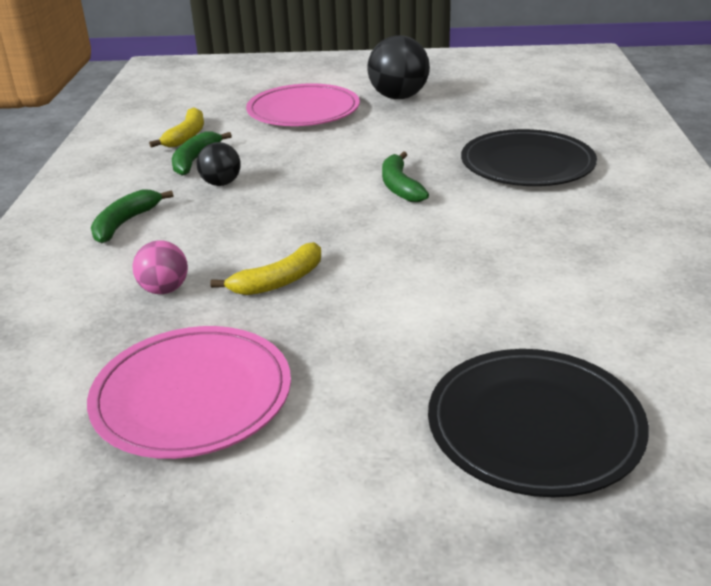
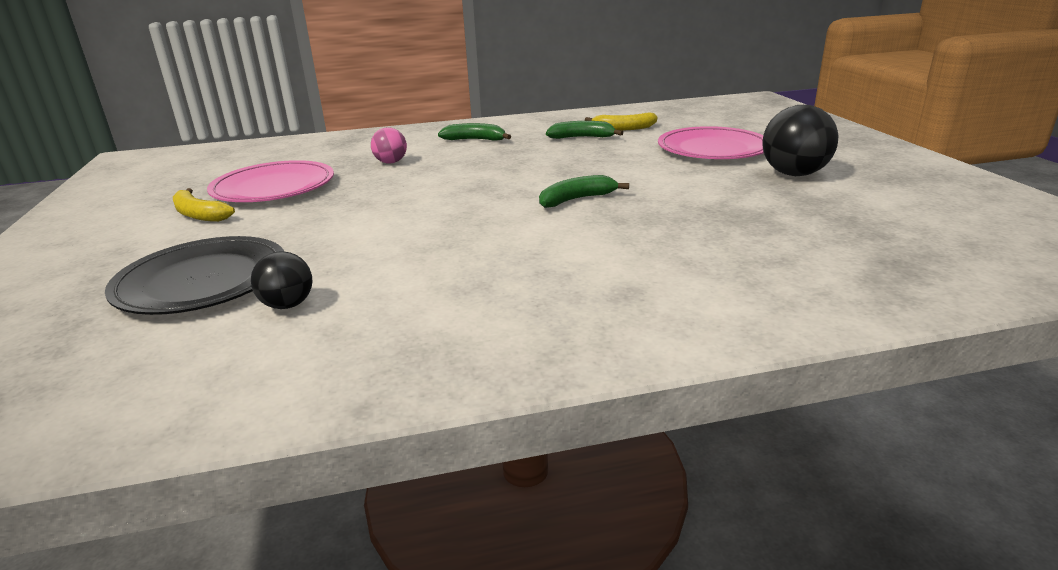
camera: 75 degrees right, 5 degrees down
black ball [197,142,241,186] -> black ball moved to [251,251,313,309]
yellow banana [210,242,321,295] -> yellow banana moved to [173,188,235,222]
black plate [461,129,597,186] -> none

